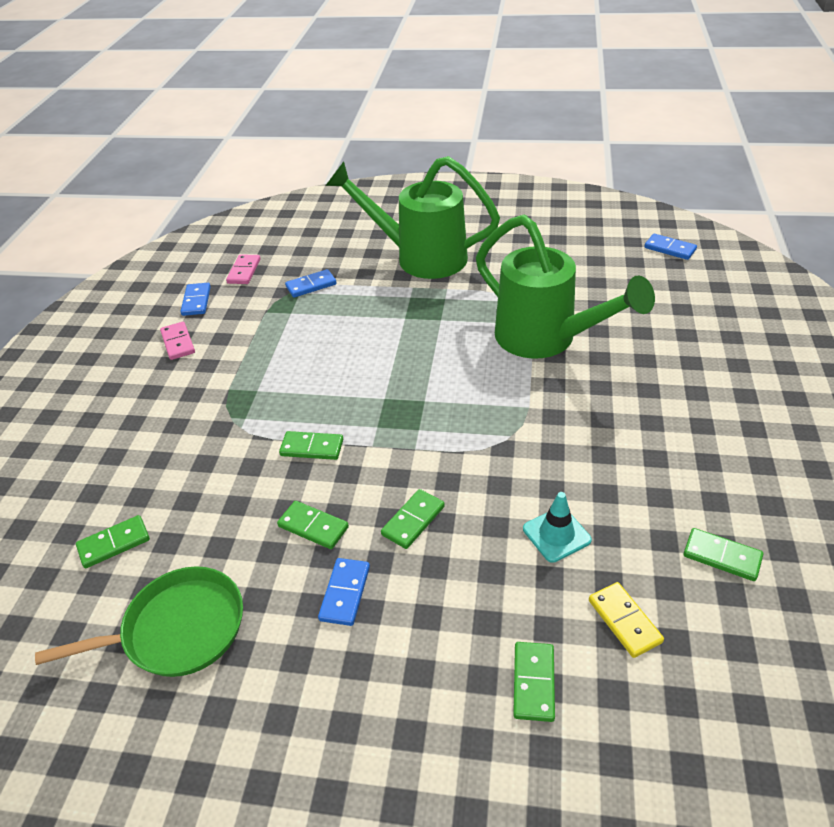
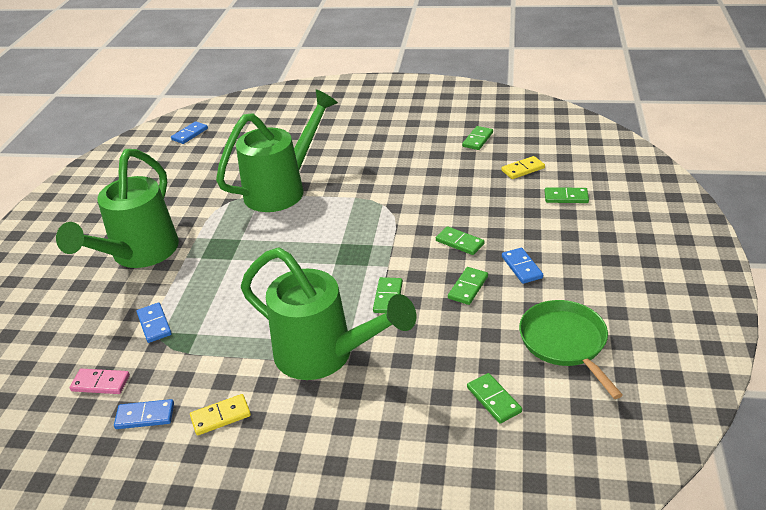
camera: 90 degrees left, 5 degrees down
pink domino [160,322,195,360] -> yellow domino [190,394,251,436]
blue domino [318,558,370,626] -> blue domino turned 60 degrees clockwise [502,248,543,284]
turquoise traffic cone [523,492,592,563] -> none
none -> green watering can [241,248,416,380]

